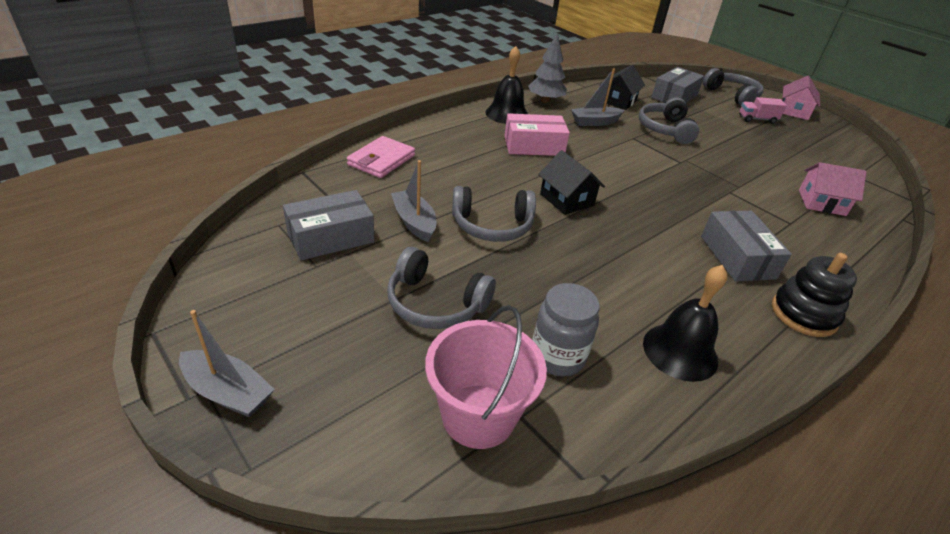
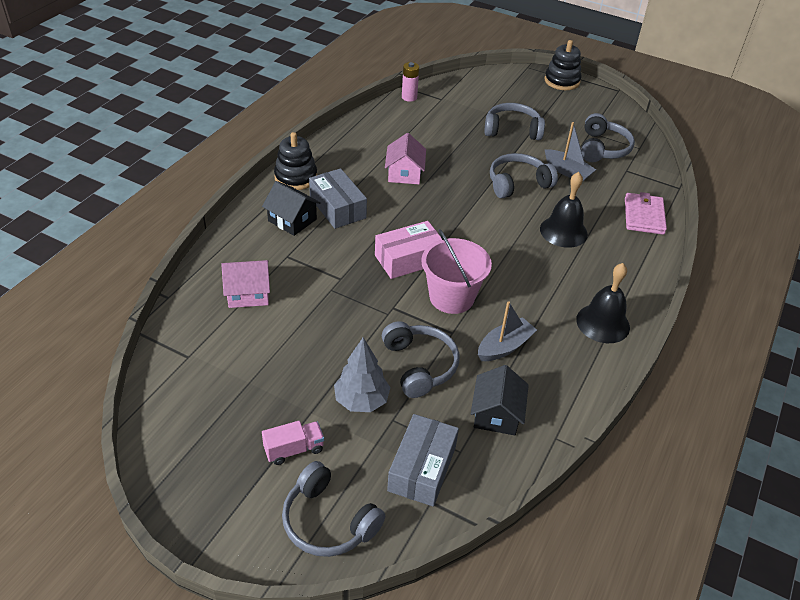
camera: 160 degrees right, 5 degrees up
grey boat [179,310,275,418] -> black stacking toy [545,40,581,90]
grey box [283,190,375,260] -> grey headphones [581,113,635,162]
pink bucket [425,305,547,449] -> pink bucket moved to [421,229,492,314]
pink box [504,113,570,156] -> pink box moved to [375,221,442,279]
grey tree [528,32,567,103] -> grey tree moved to [334,337,391,412]
grey jar [533,283,600,376] -> none
black house [538,150,605,215] -> black house moved to [262,181,321,236]
black bell [643,265,728,382] -> black bell moved to [540,172,588,248]
pink house [781,76,820,120] -> pink house moved to [385,133,426,184]
none -> pink battery [402,62,419,102]

